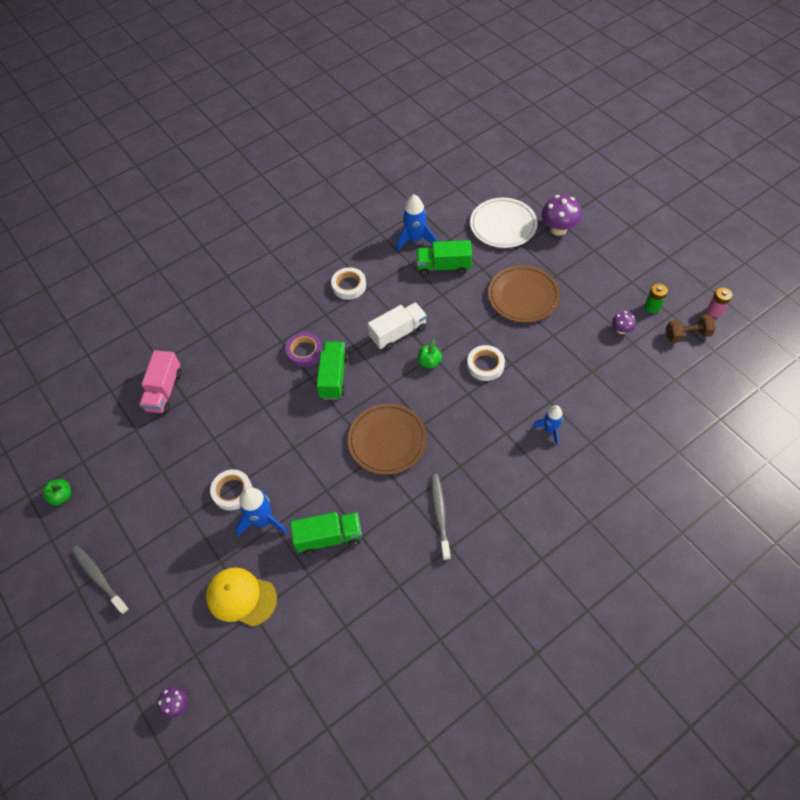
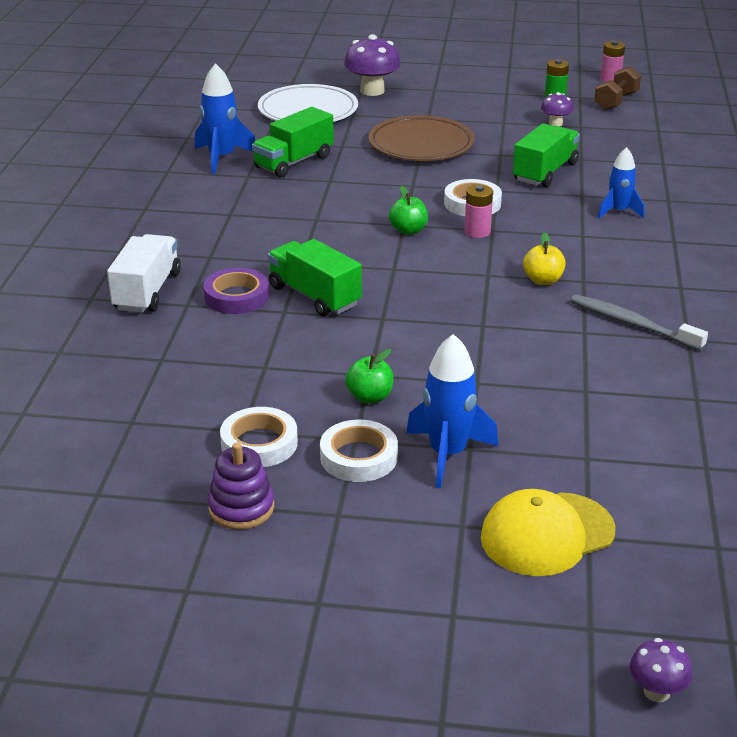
camera: 50 degrees left, 25 degrees down
green apple [42,479,71,505] -> green apple moved to [346,349,394,404]
grey toothbrush [72,546,129,615] -> none
pink truck [139,350,182,413] -> none
green truck [290,512,362,555] -> green truck moved to [513,123,580,187]
white tape [331,268,366,300] -> white tape moved to [220,407,298,467]
brown plate [348,404,427,475] -> none
white truck [368,302,427,350] -> white truck moved to [107,234,181,313]
none -> purple stacking toy [208,442,274,529]
none -> pink battery [464,185,493,238]
none -> yellow apple [523,232,566,285]

